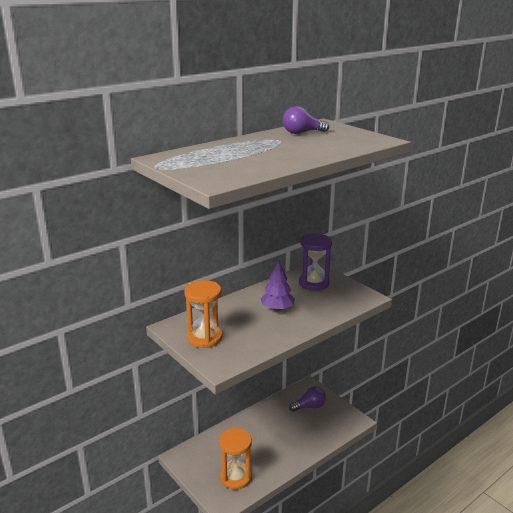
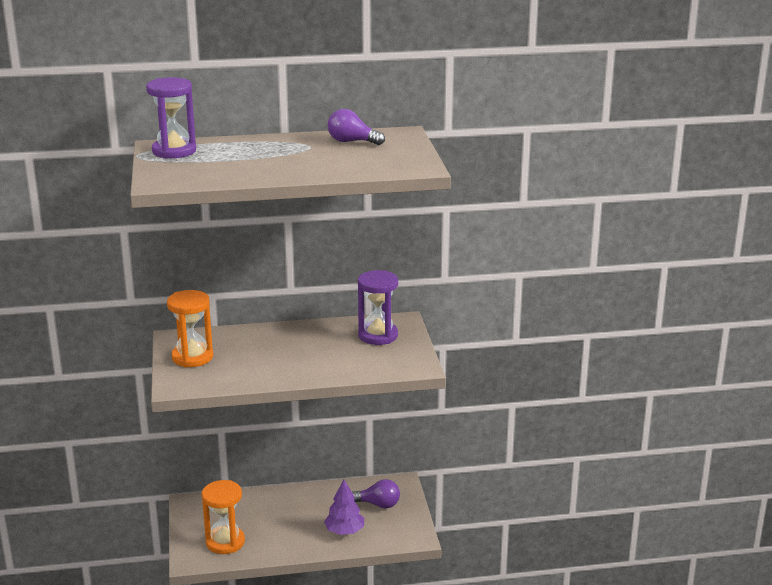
camera: 30 degrees right, 0 degrees up
purple tree [260,261,295,311] -> purple tree moved to [324,479,364,535]
none -> purple hourglass [146,77,196,159]

